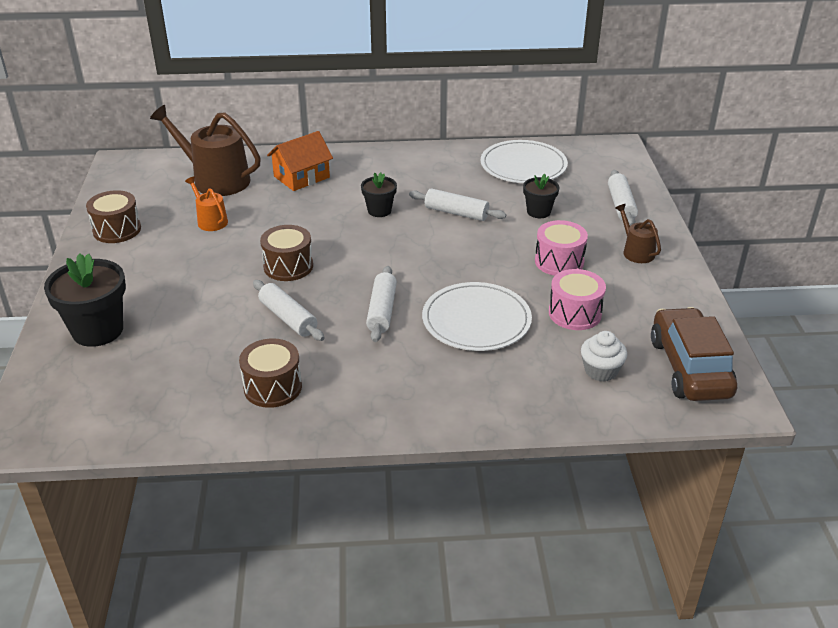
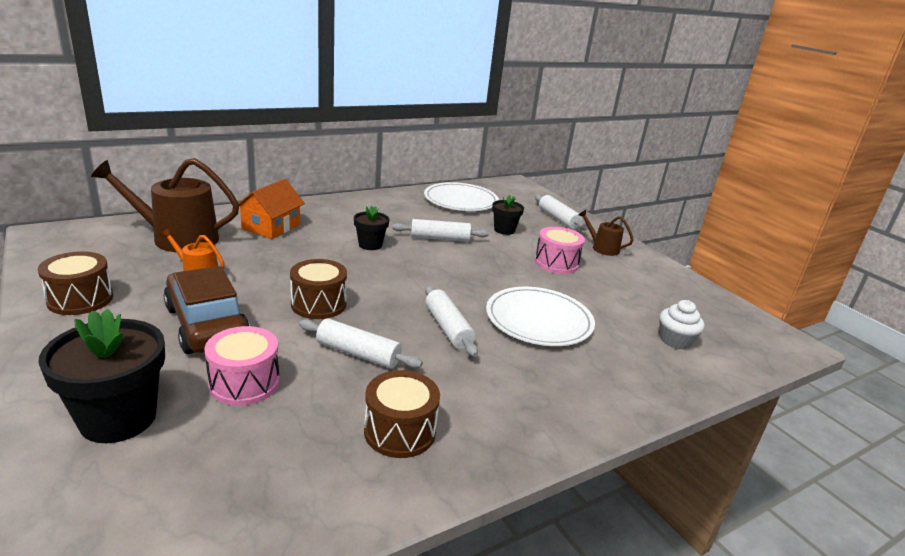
camera: 30 degrees left, 10 degrees down
pink drum [549,269,606,330] -> pink drum moved to [205,326,280,406]
brown car [651,307,737,401] -> brown car moved to [163,266,250,354]

